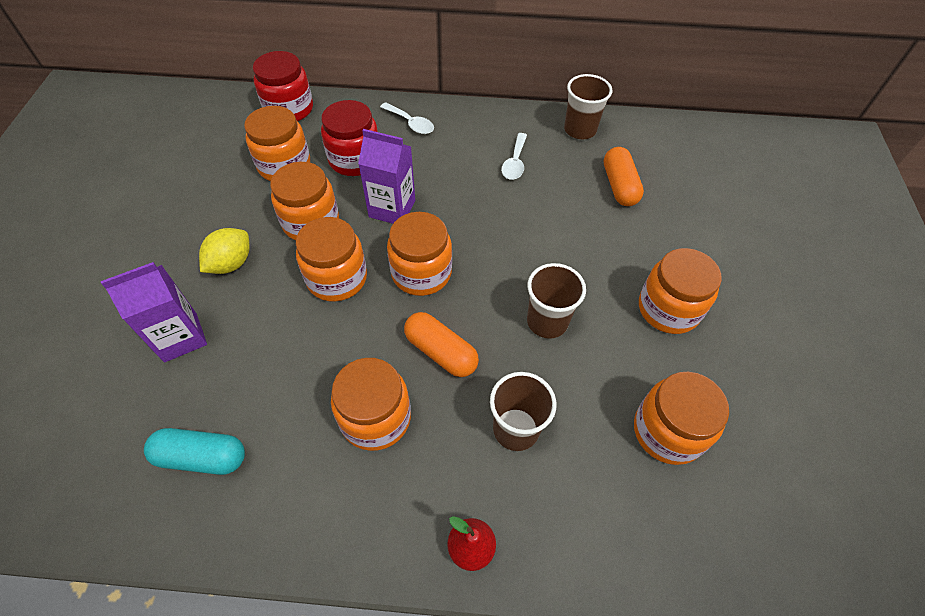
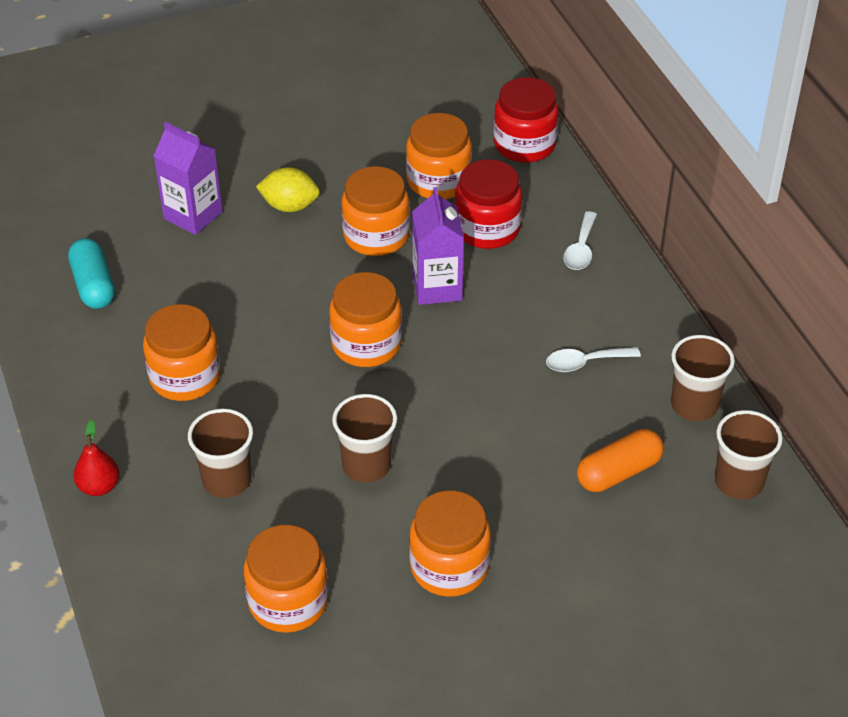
camera: 65 degrees right, 10 degrees down
orange jar [296,217,367,302] -> none
orange capsule [404,312,479,377] -> none
none -> brown cup [715,410,783,500]

